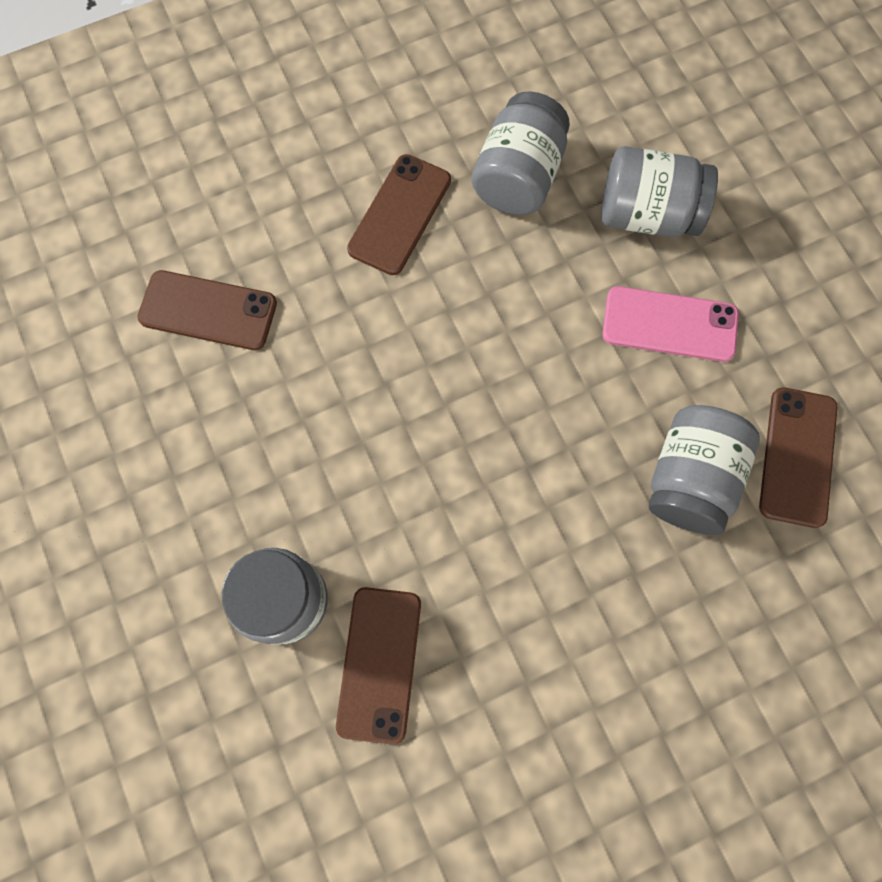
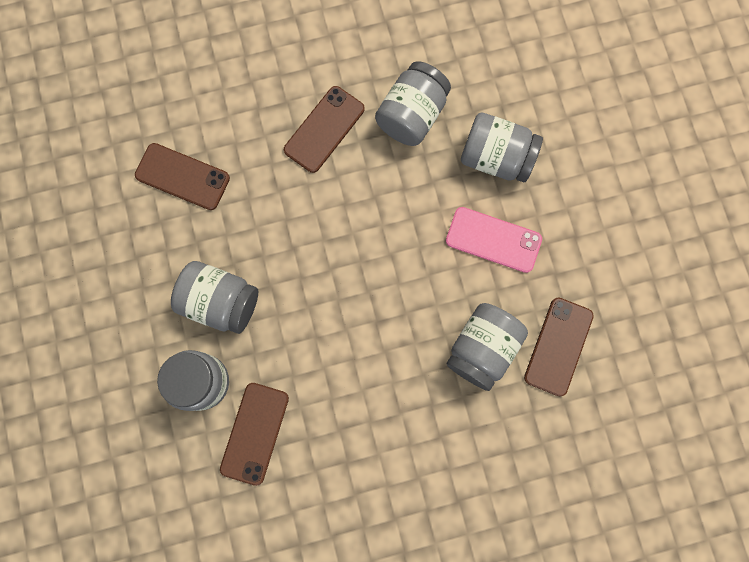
camera: 10 degrees right, 5 degrees up
none -> grey jar [171,261,258,334]

